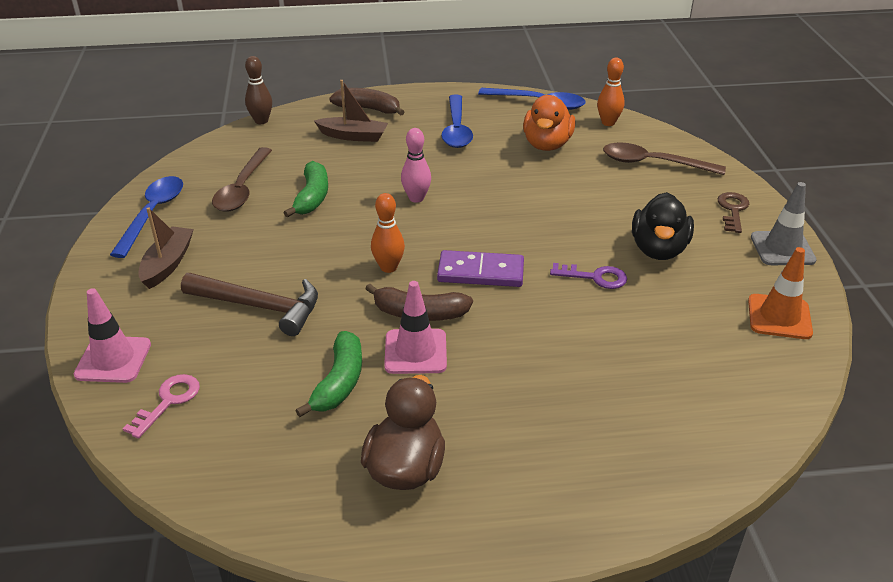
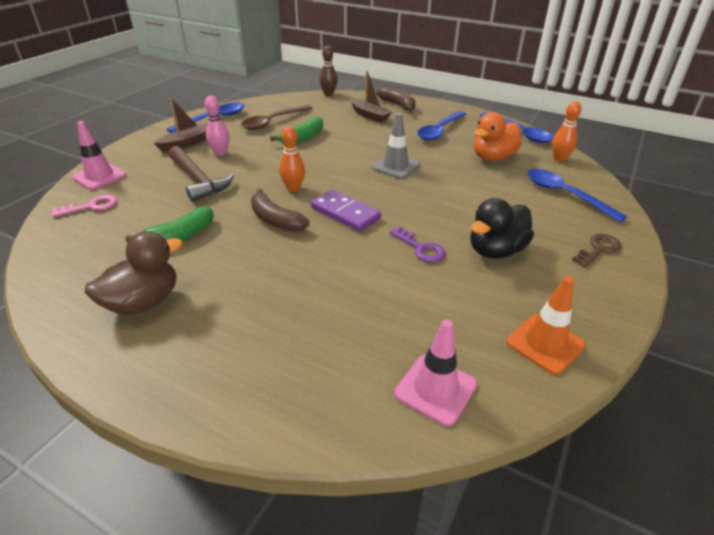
camera: 35 degrees right, 0 degrees up
pink traffic cone [384,281,447,374] -> pink traffic cone moved to [394,320,477,426]
pink bowling pin [401,128,431,203] -> pink bowling pin moved to [205,96,230,156]
brown spoon [603,143,726,175] -> blue spoon [527,169,627,222]
grey traffic cone [751,182,817,265] -> grey traffic cone moved to [372,113,420,179]

